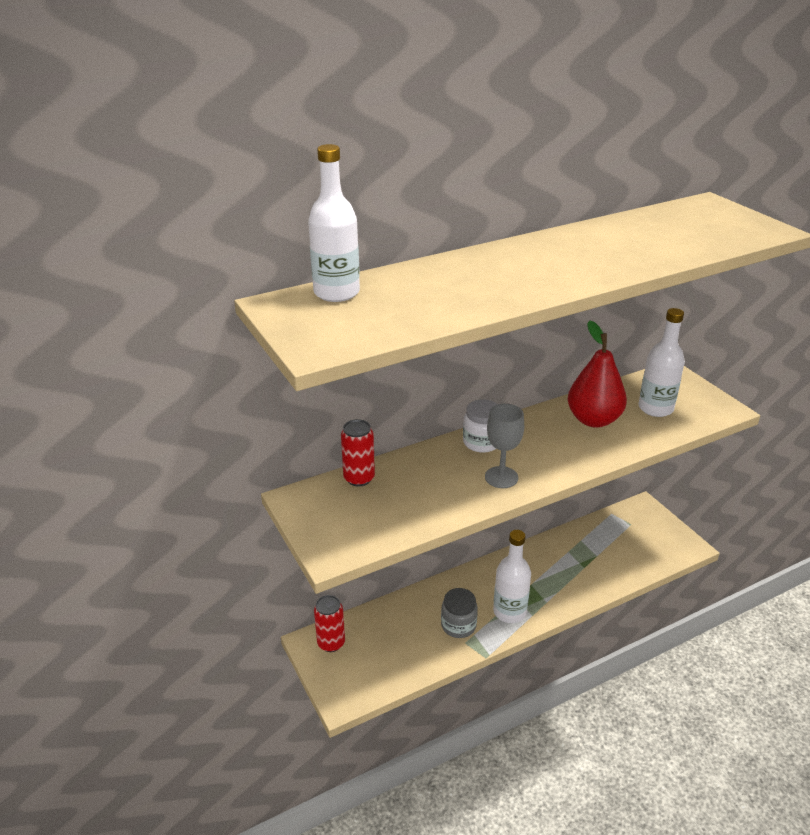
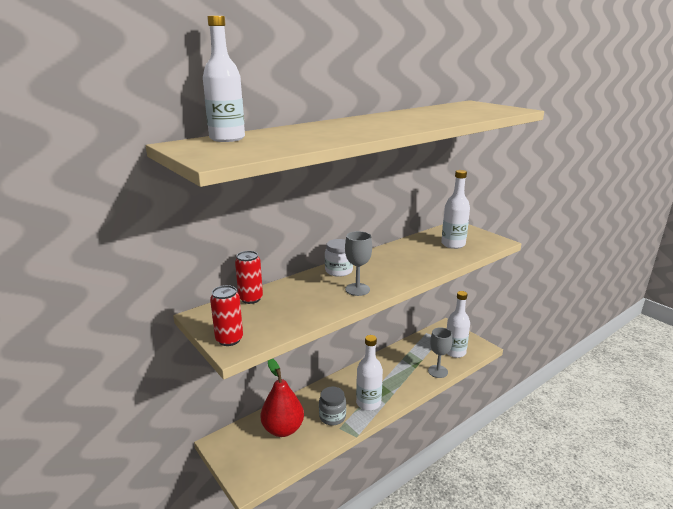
camera: 10 degrees left, 10 degrees down
red can [314,595,345,652] -> red can moved to [210,285,243,346]
red pear [567,320,627,428] -> red pear moved to [261,359,304,437]
none -> grey goblet [428,327,452,378]
none -> white bottle [447,291,470,358]

